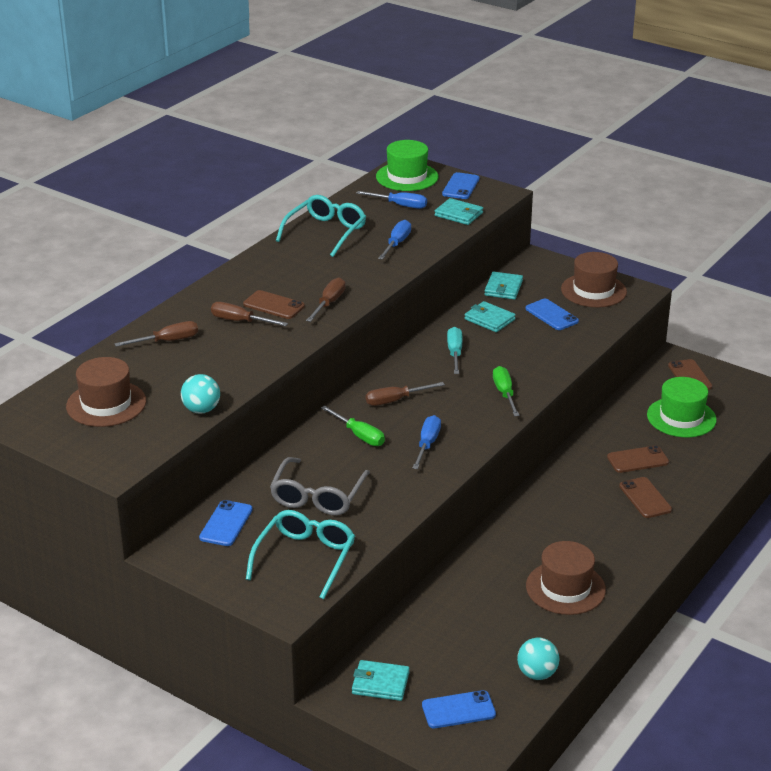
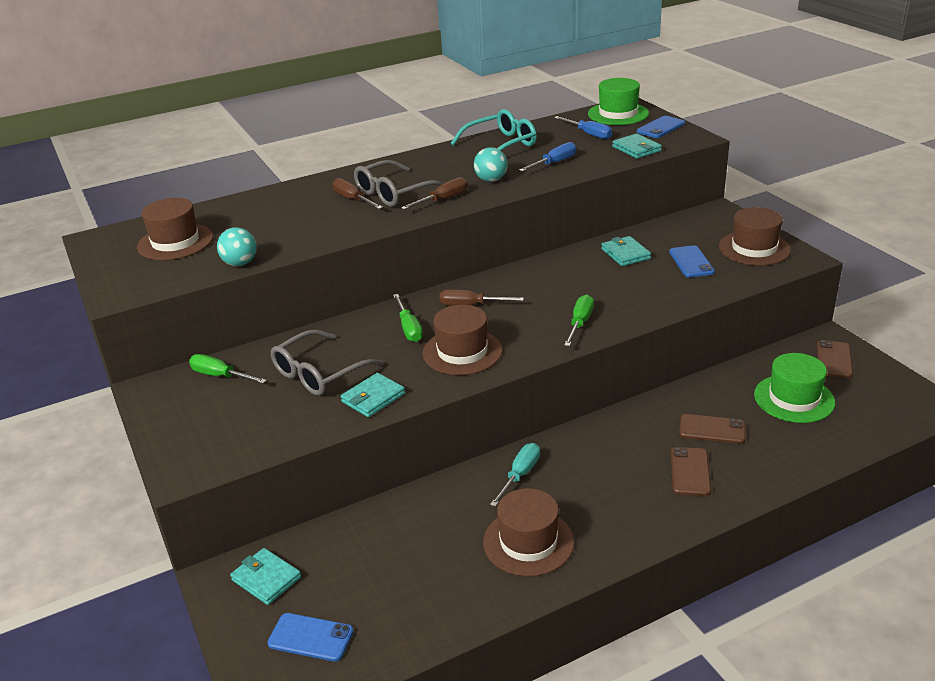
camera: 30 degrees right, 0 degrees up
brown screwdriver [114,321,198,347] -> none
blue phone [199,500,253,546] -> green screwdriver [189,354,267,384]
brown phone [243,290,305,319] -> grey glasses [354,160,444,207]
turquoise glasses [246,510,355,599] -> none
blue screwdriver [413,415,441,469] -> brown hat [423,304,502,375]
turquoise screwdriver [447,327,463,374] -> turquoise screwdriver moved to [490,443,540,507]
turquoise wallet [484,272,523,299] -> turquoise wallet moved to [341,373,405,417]
turquoise ball [517,638,560,680] -> turquoise ball moved to [474,147,508,182]

